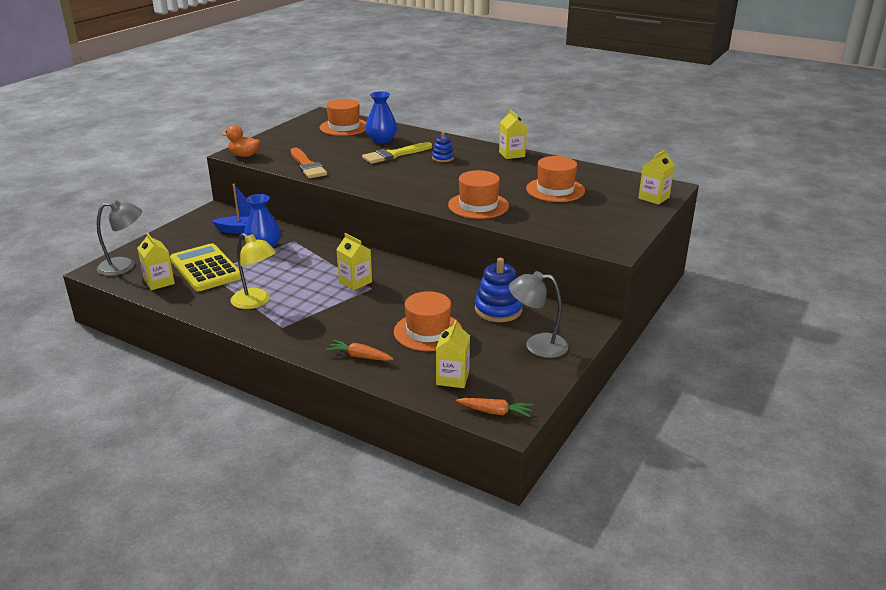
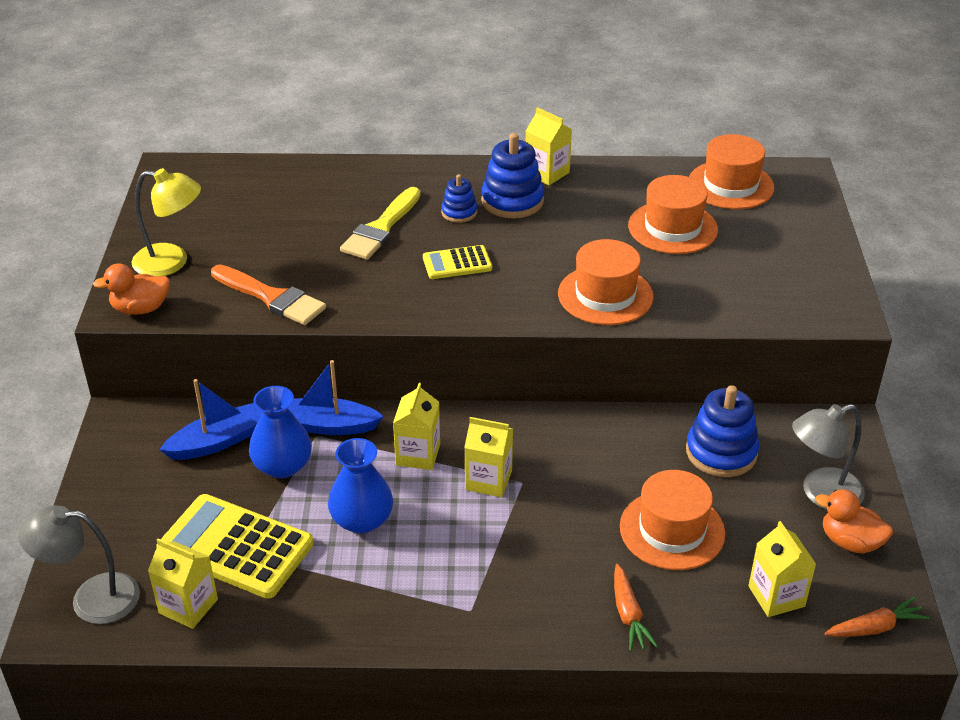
camera: 30 degrees left, 10 degrees up
grey lamp [97,200,142,276] -> grey lamp turned 135 degrees counterclockwise [18,505,140,624]
yellow lamp [231,233,276,309] -> yellow lamp moved to [132,168,201,277]
orange hat [320,99,366,136] -> orange hat moved to [689,134,774,209]
orange carrot [326,340,394,361] -> orange carrot turned 90 degrees counterclockwise [614,564,658,651]
blue vase [365,91,397,143] -> blue vase moved to [328,438,393,534]
yellow carton [639,149,674,205] -> yellow carton moved to [393,383,440,470]
none -> blue boat [288,360,384,435]
none -> yellow calculator [423,245,492,279]
none -> blue stacking toy [481,133,544,218]
none -> orange duck [815,489,893,553]

